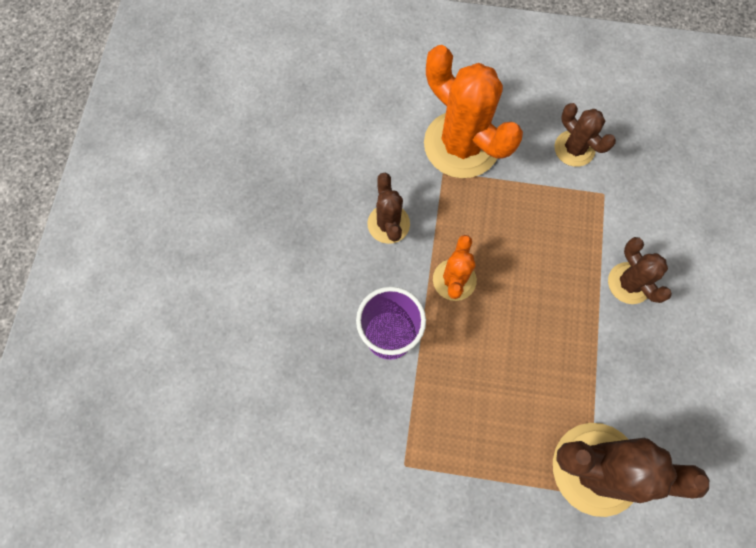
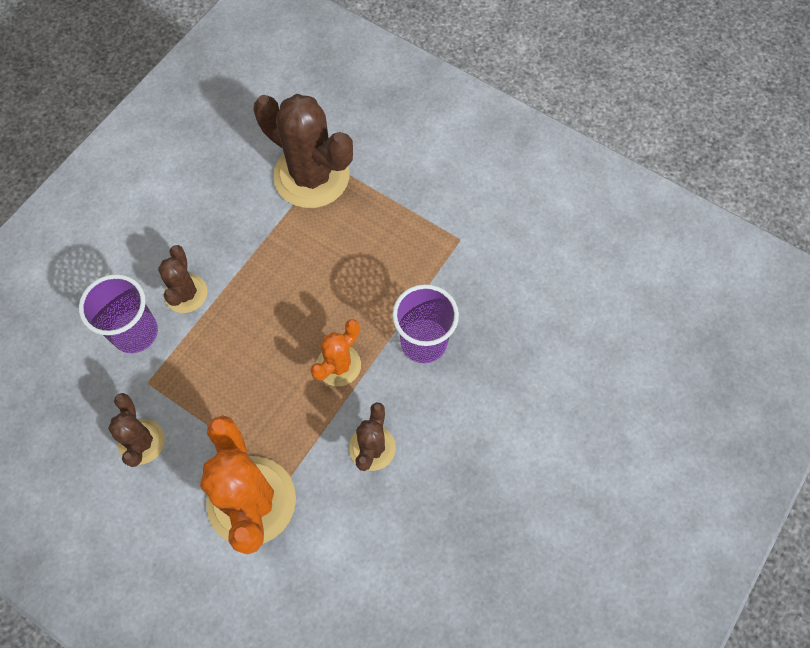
camera: 155 degrees left, 5 degrees down
none -> purple cup [79,274,158,353]

